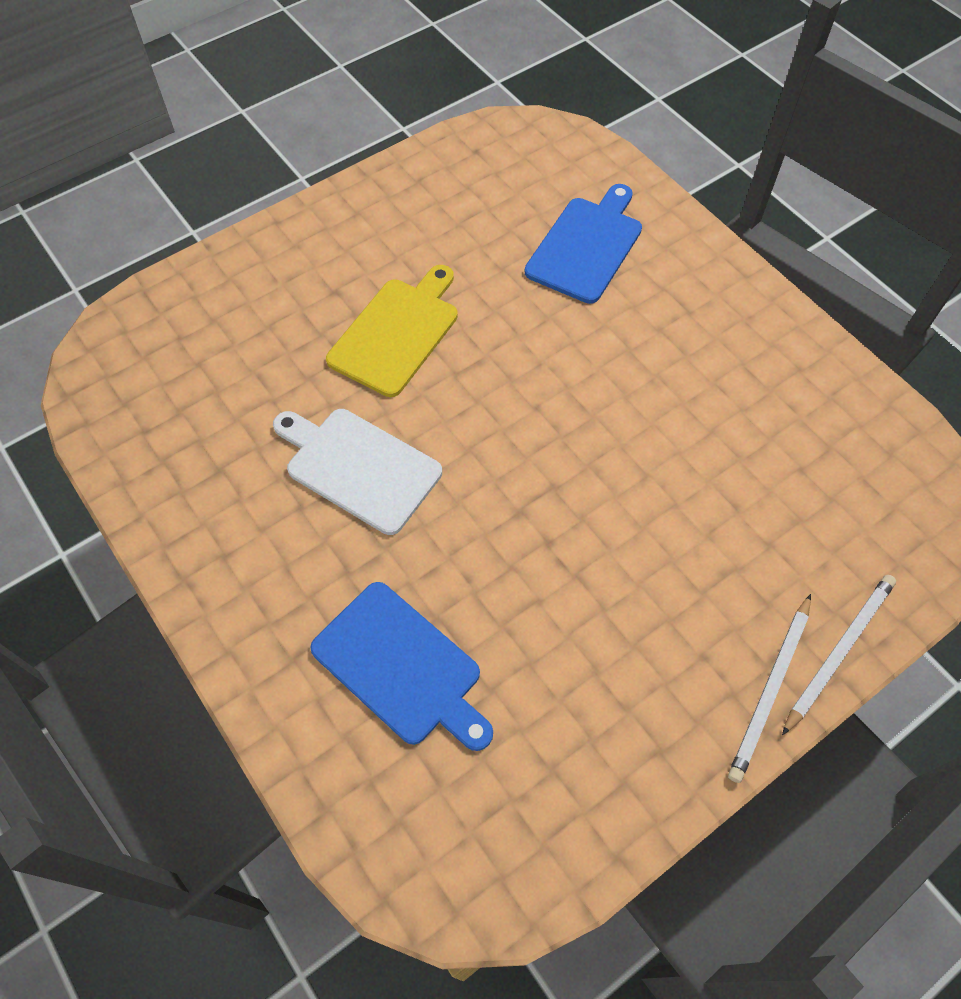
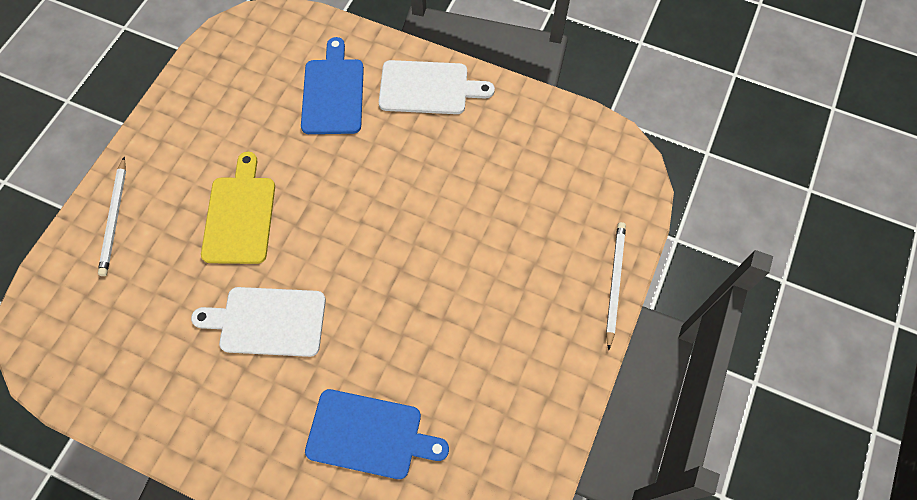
camera: 30 degrees left, 5 degrees up
white pencil [728,594,811,783] -> white pencil moved to [98,157,126,276]
none -> white cutting board [379,60,495,114]

